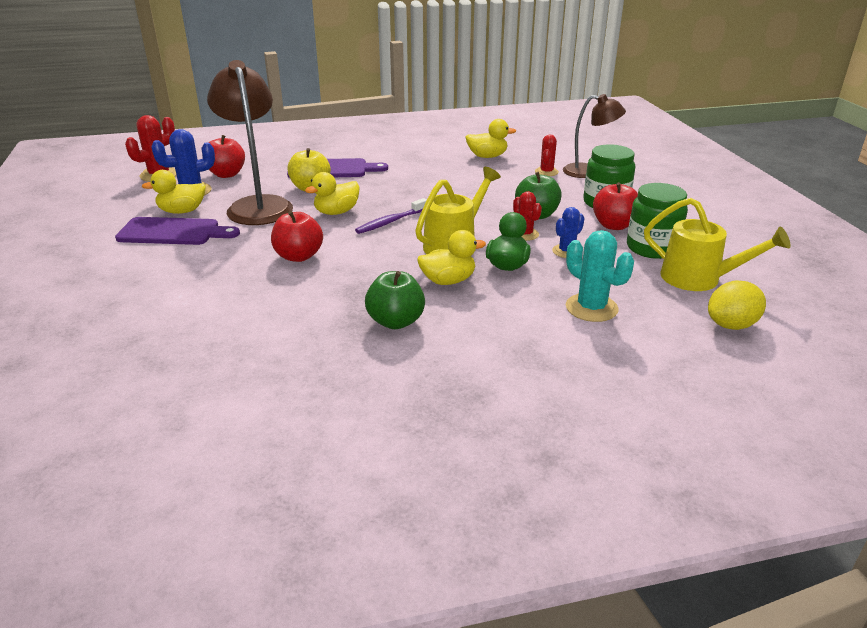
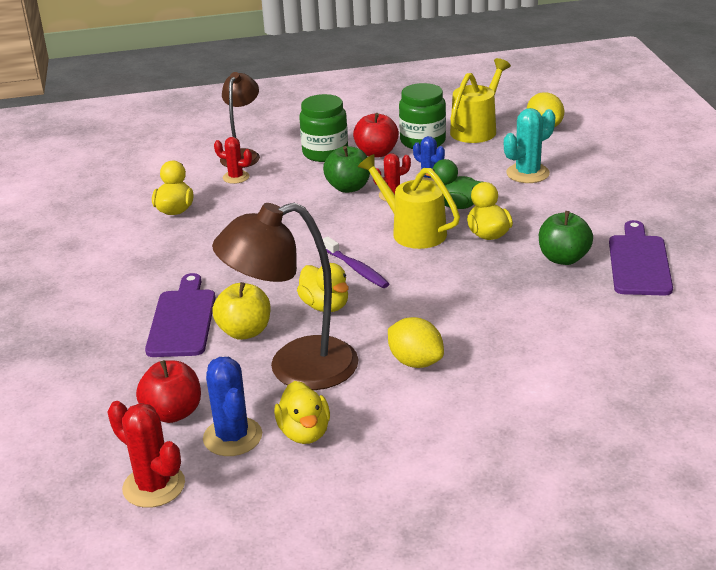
camera: 85 degrees left, 0 degrees up
purple cutting board [115,217,240,245] -> purple cutting board moved to [609,220,673,296]
red apple [271,211,323,262] -> none
none -> yellow lemon [388,317,444,368]

